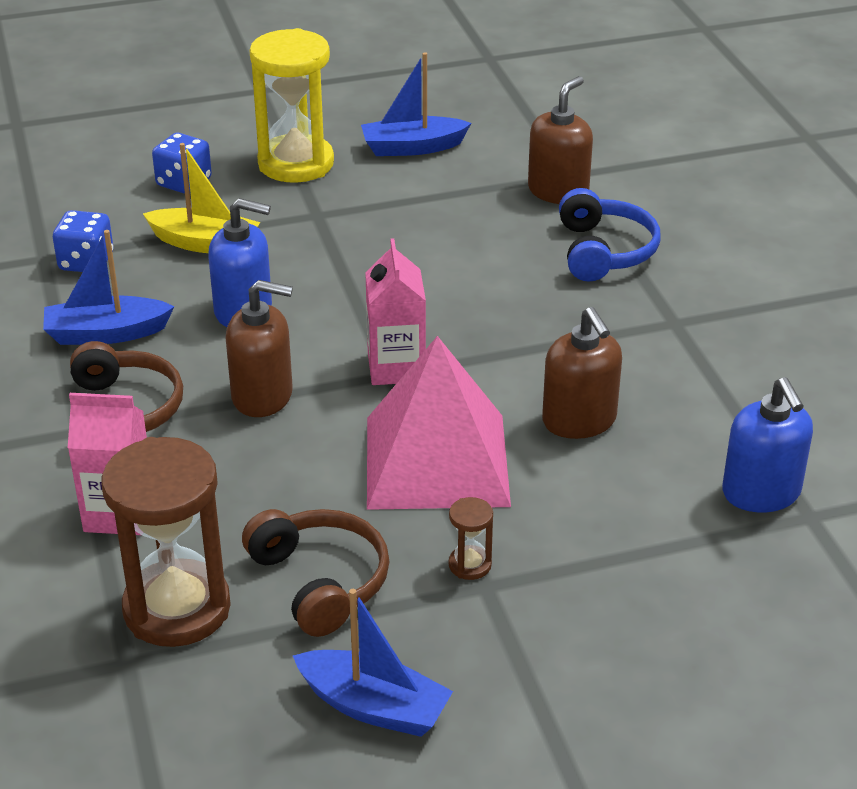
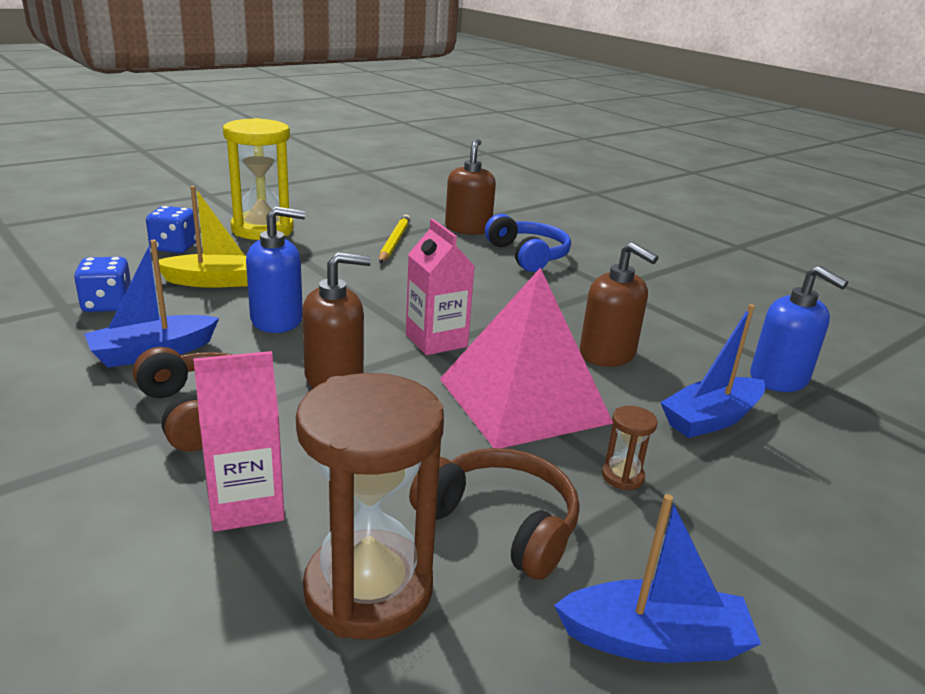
camera: 25 degrees left, 10 degrees down
blue boat [361,52,471,156] -> blue boat moved to [660,304,766,438]
none -> yellow pencil [379,214,411,263]

